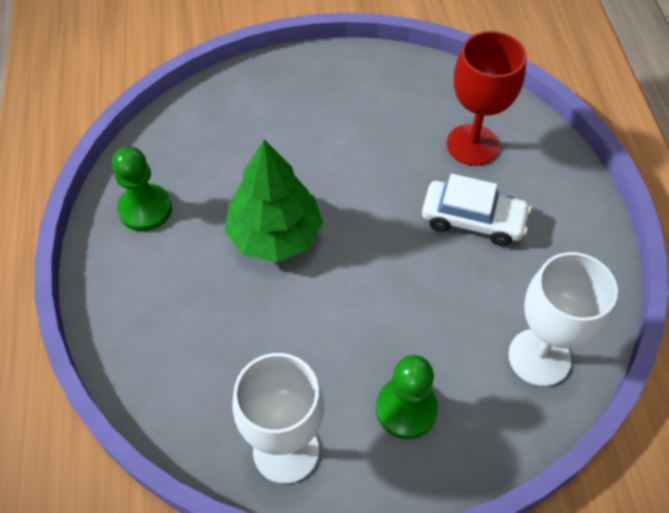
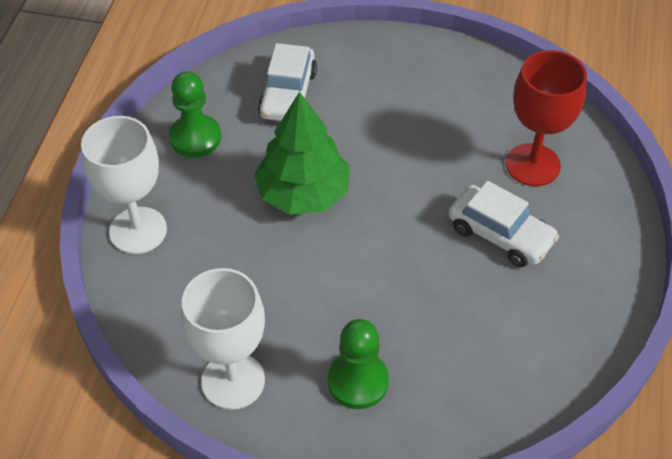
camera: 20 degrees right, 5 degrees down
white goblet [508,252,618,386] -> white goblet moved to [81,116,167,254]
none -> white car [258,43,317,121]

